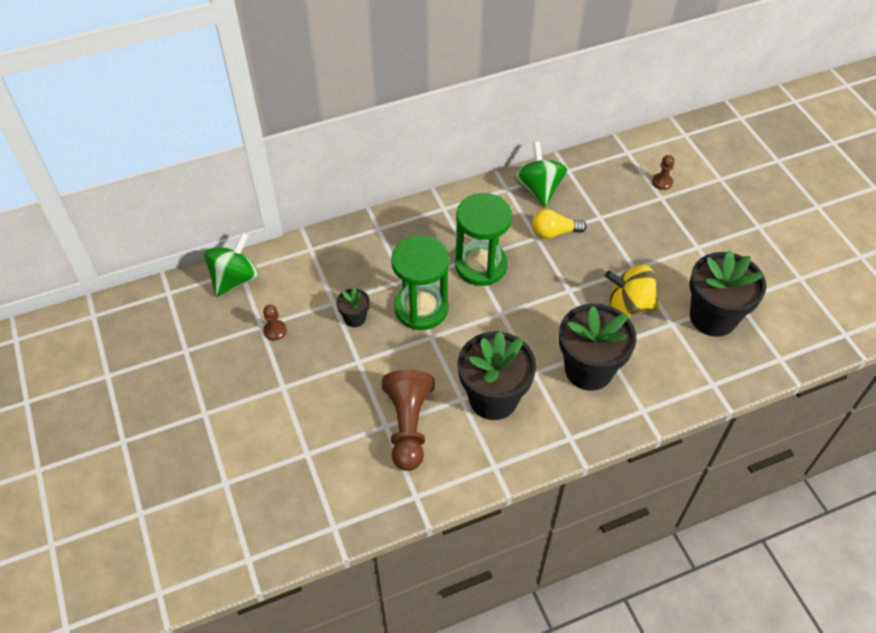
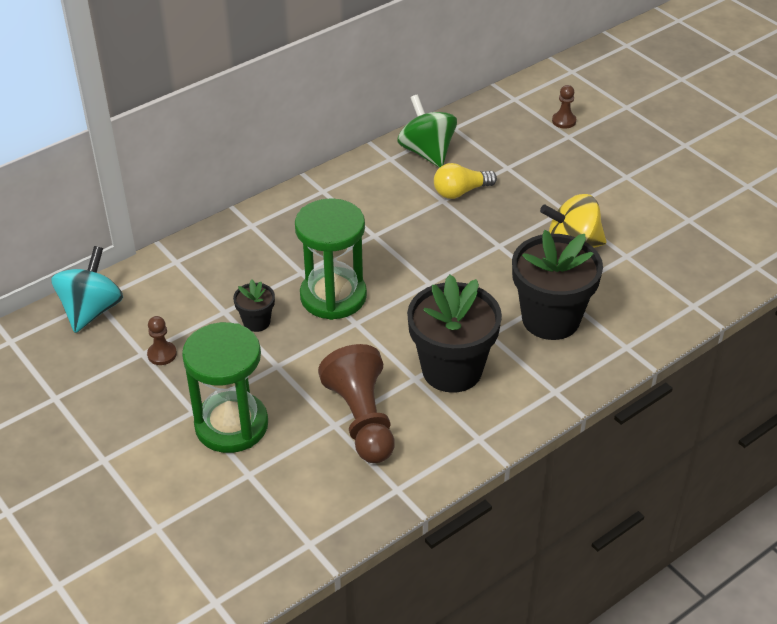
camera: 15 degrees left, 10 degrees down
green spinning top [204,232,258,297] -> turquoise spinning top [51,246,123,333]
green hourglass [455,193,512,286] -> green hourglass moved to [182,322,268,453]
black flower pot [689,250,766,337] -> none

